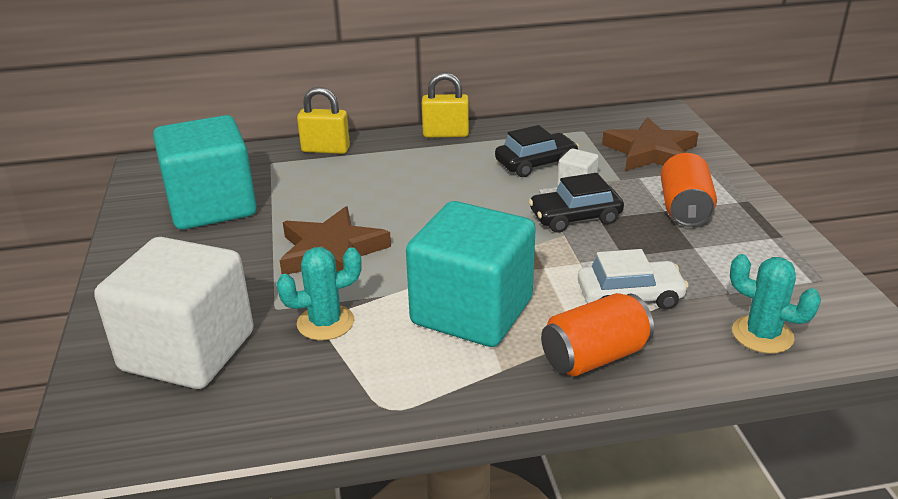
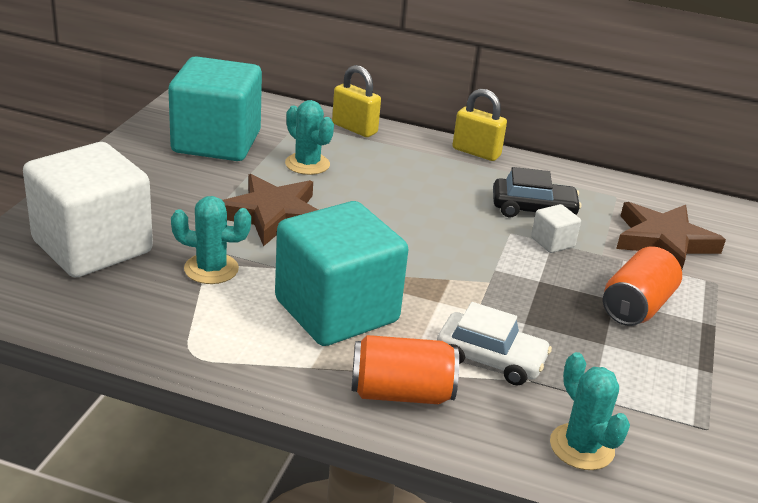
camera: 25 degrees right, 0 degrees up
black car [529,173,624,233] -> none
none -> turquoise cactus [285,100,334,175]

